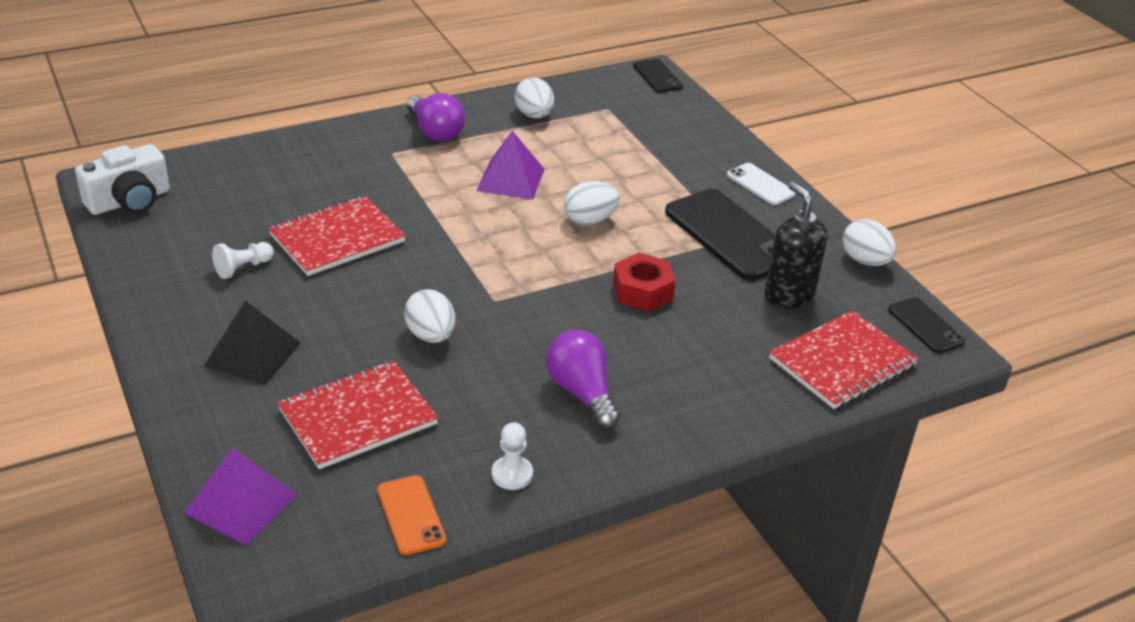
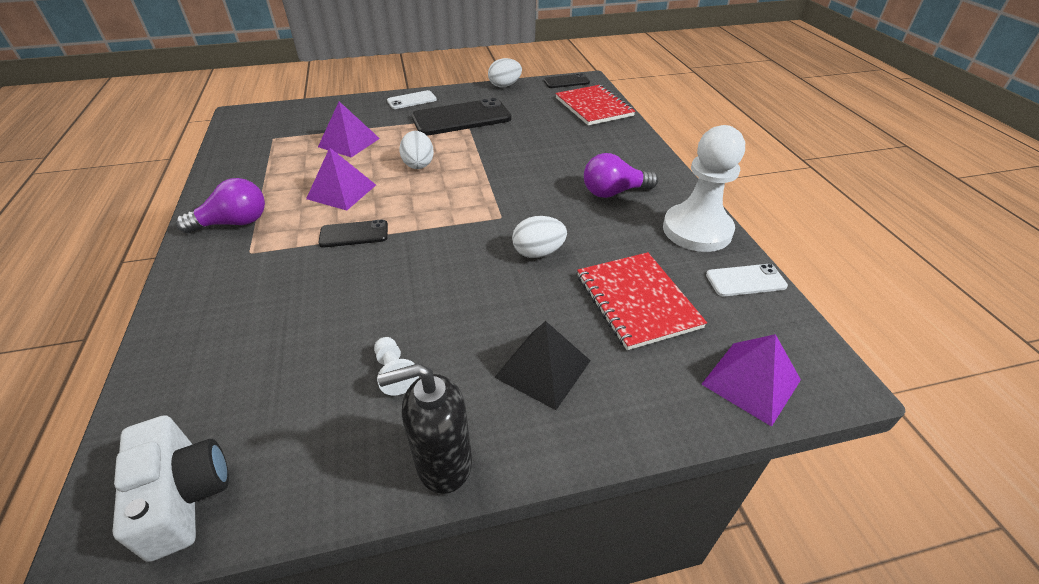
camera: 75 degrees left, 5 degrees up
red notebook [268,196,406,276] -> none
orange phone [377,475,446,555] -> white phone [706,264,788,296]
white pawn [492,422,533,490] -> white pawn [663,125,745,252], size x2.31
white egg [515,78,554,118] -> none
red nut [613,253,676,311] -> none
black phone [633,59,683,93] -> black phone moved to [318,219,388,248]
black soap dispenser [764,182,828,308] -> black soap dispenser moved to [378,363,472,494]
none -> purple pyramid [318,101,380,157]

